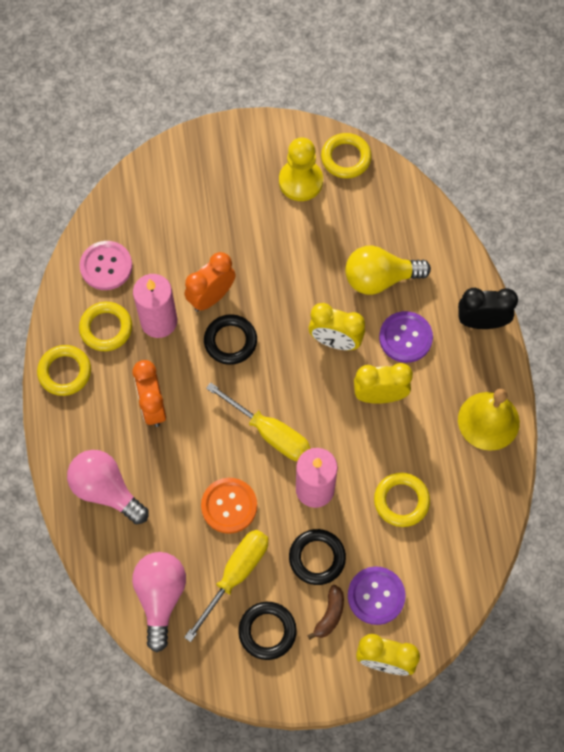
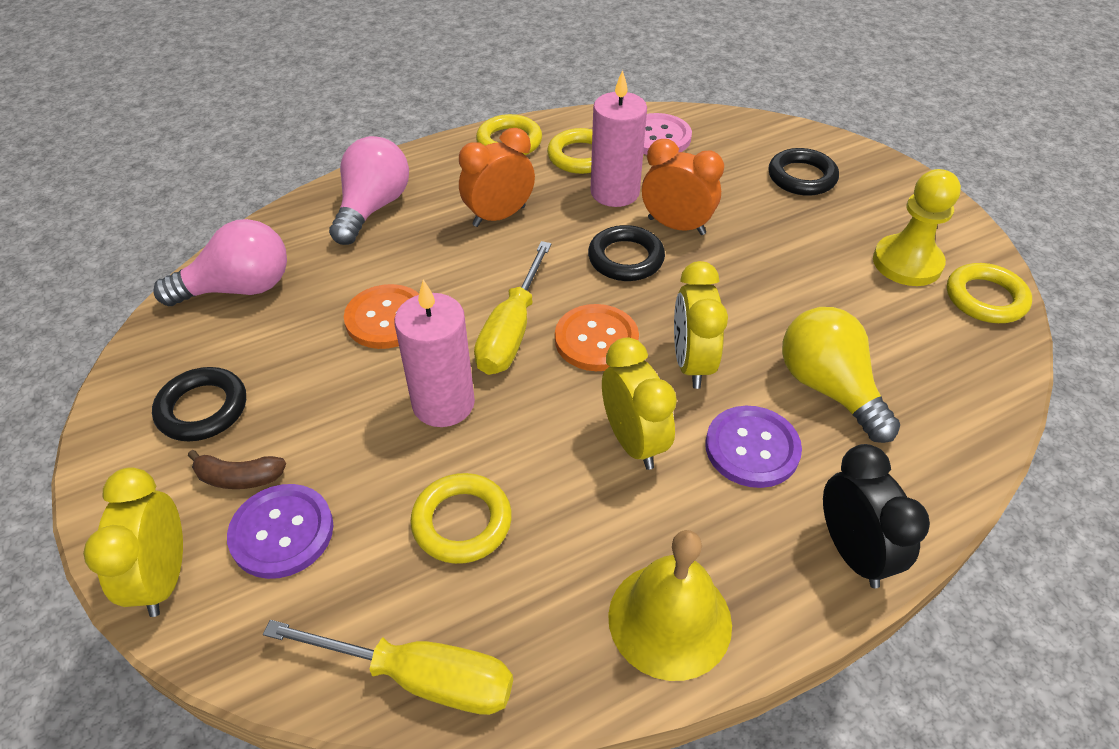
camera: 70 degrees right, 20 degrees down
yellow screwdriver [184,530,268,642] -> yellow screwdriver moved to [263,620,513,715]
black ring [289,529,346,585] -> black ring moved to [768,148,839,196]
none -> orange button [555,304,639,371]

